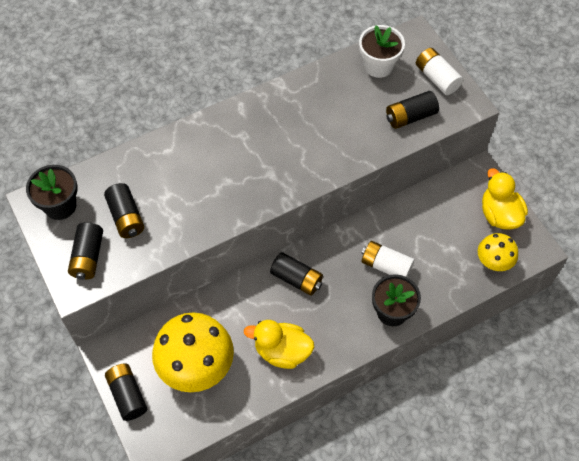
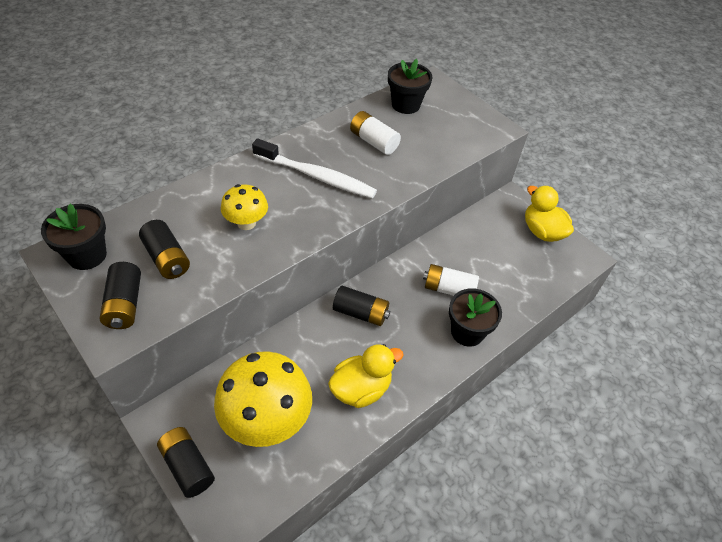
camera: 15 degrees left, 10 degrees down
yellow duck [244,320,314,369] -> yellow duck turned 150 degrees clockwise [328,344,403,408]
white flower pot [359,25,405,78] -> black flower pot [388,59,432,114]
black battery [386,91,439,129] -> none
white battery [416,48,463,95] -> white battery moved to [350,111,401,155]
yellow mushroom [478,233,518,271] -> yellow mushroom moved to [221,184,268,230]
none -> white toothbrush [252,139,377,198]

